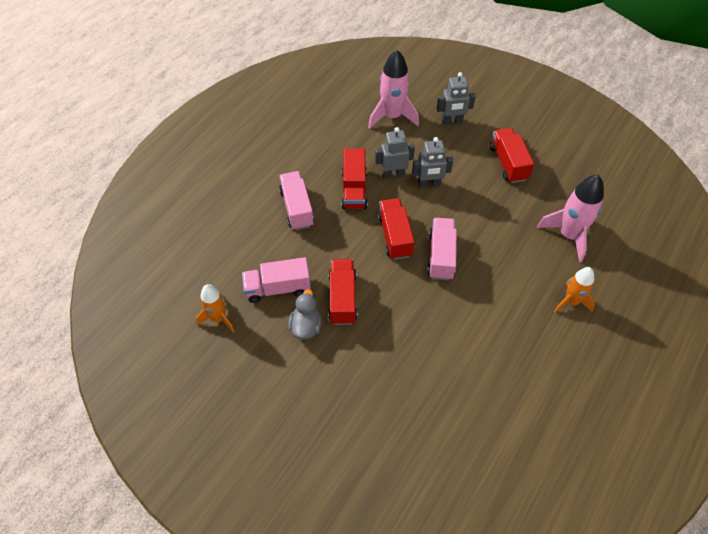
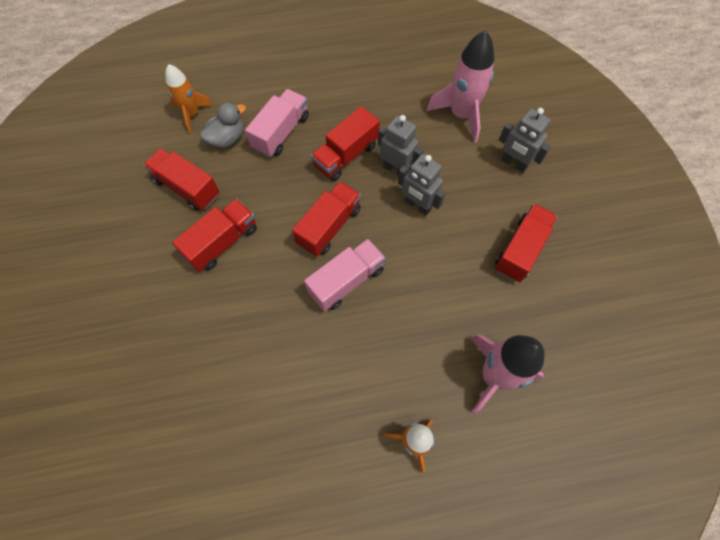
camera: 45 degrees right, 10 degrees up
orange rocket [196,284,234,332] -> orange rocket moved to [165,64,212,133]
pink truck [242,257,311,303] -> red truck [143,148,219,211]
grey duck [288,289,322,339] -> grey duck moved to [200,102,246,148]

